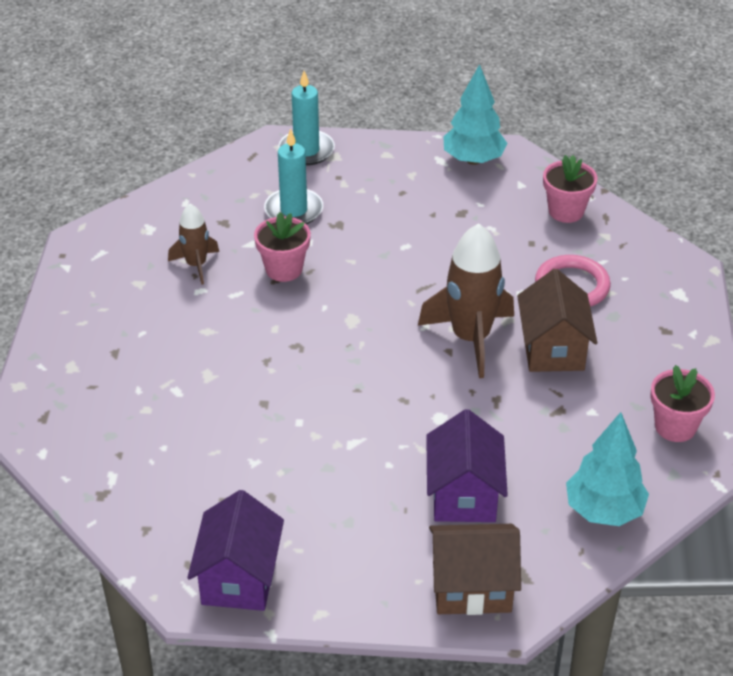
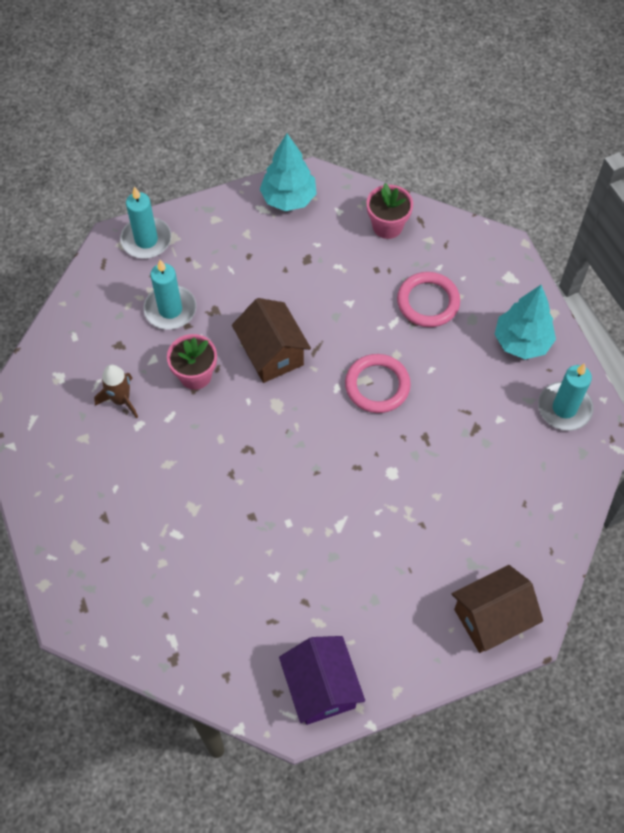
camera: 25 degrees left, 20 degrees up
brown rocket [418,223,514,378] -> pink ring [345,354,411,413]
purple house [426,409,508,522] -> none
brown house [517,269,597,372] -> brown house moved to [232,298,311,383]
turquoise tree [566,412,649,526] -> turquoise tree moved to [494,285,556,359]
pink flower pot [650,365,715,442] -> turquoise candle [538,363,593,431]

